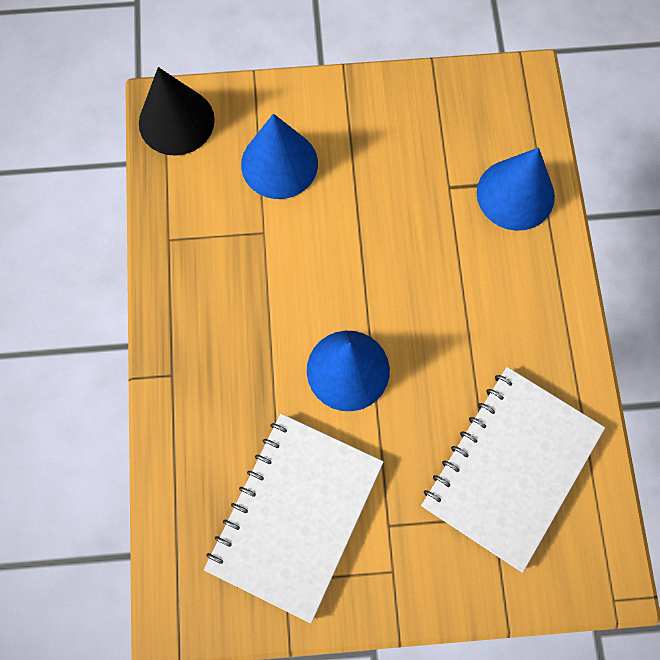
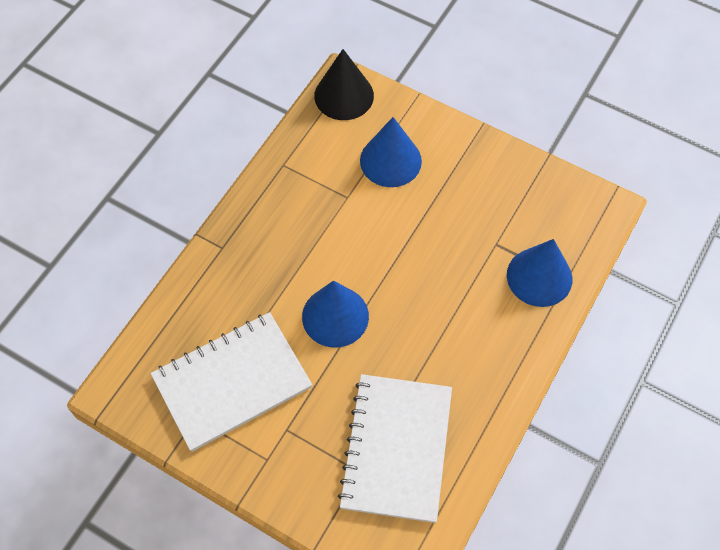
camera: 35 degrees right, 10 degrees down
white notebook [421,367,605,573] -> white notebook turned 60 degrees counterclockwise [338,374,452,523]

